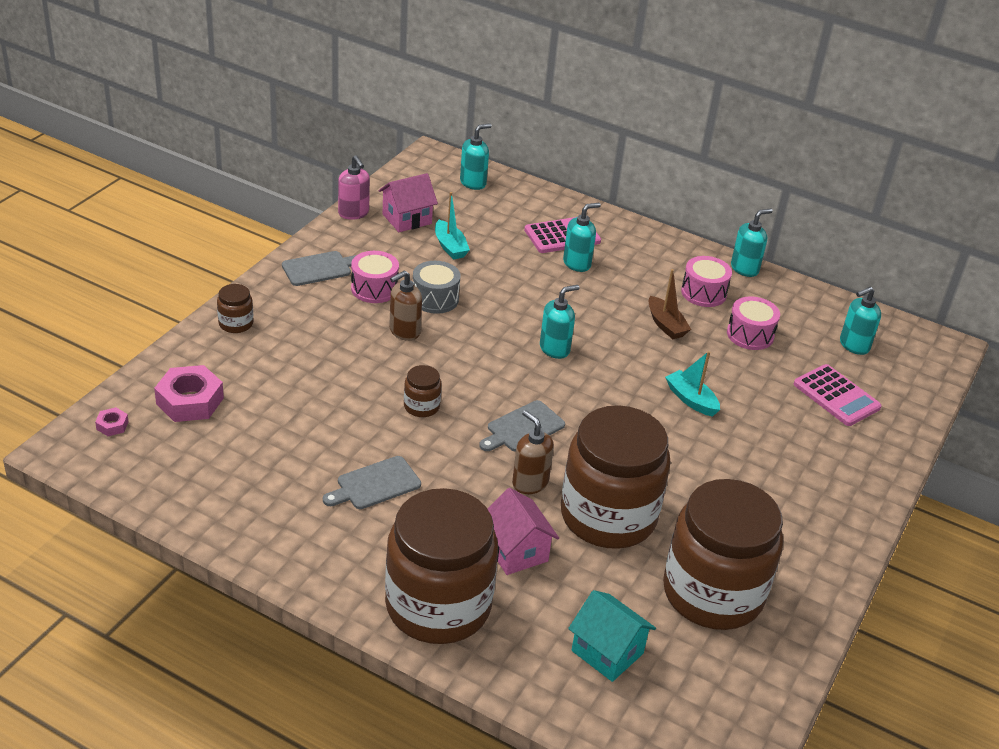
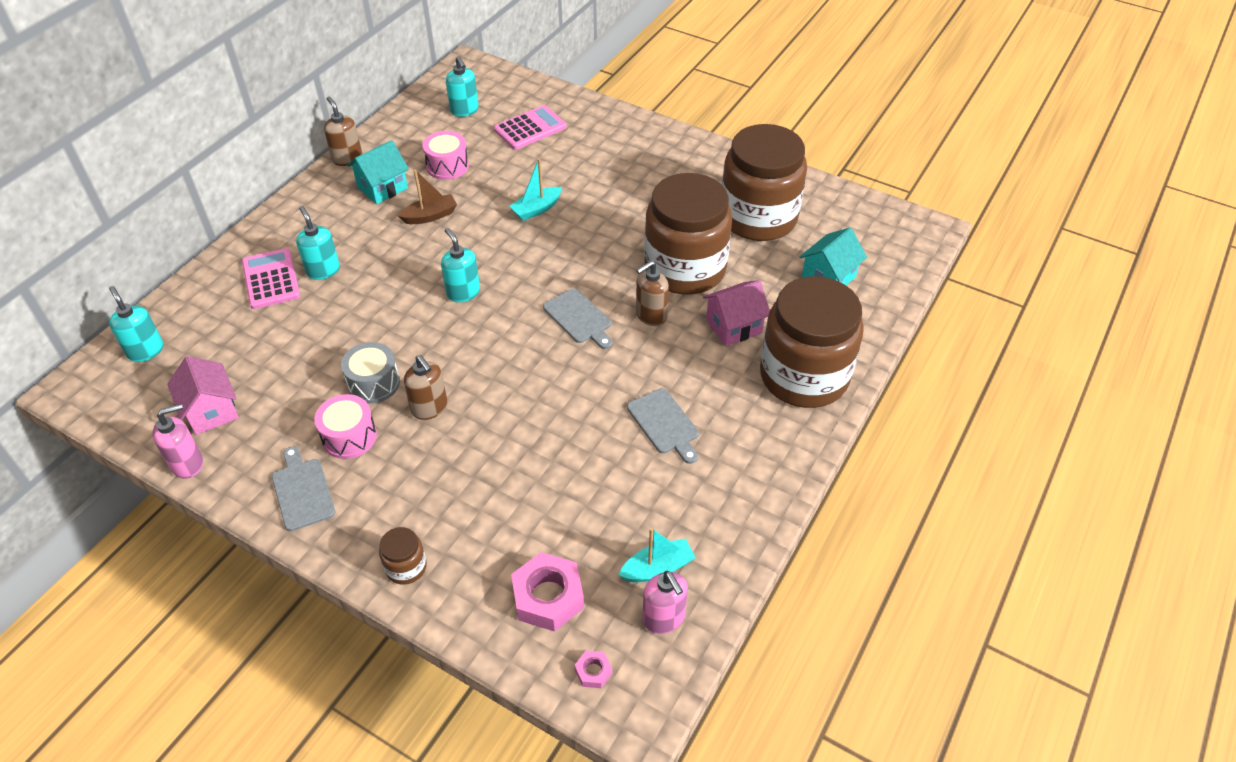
camera: 85 degrees left, 10 degrees up
brown jar [404,365,442,417] -> none
turquoise boat [435,192,470,260] -> turquoise boat moved to [619,528,696,582]
pink drum [681,256,732,307] -> turquoise house [347,140,409,204]
turquoise soap dispenser [731,208,773,277] -> brown soap dispenser [324,97,362,166]
none -> pink soap dispenser [642,571,688,634]

